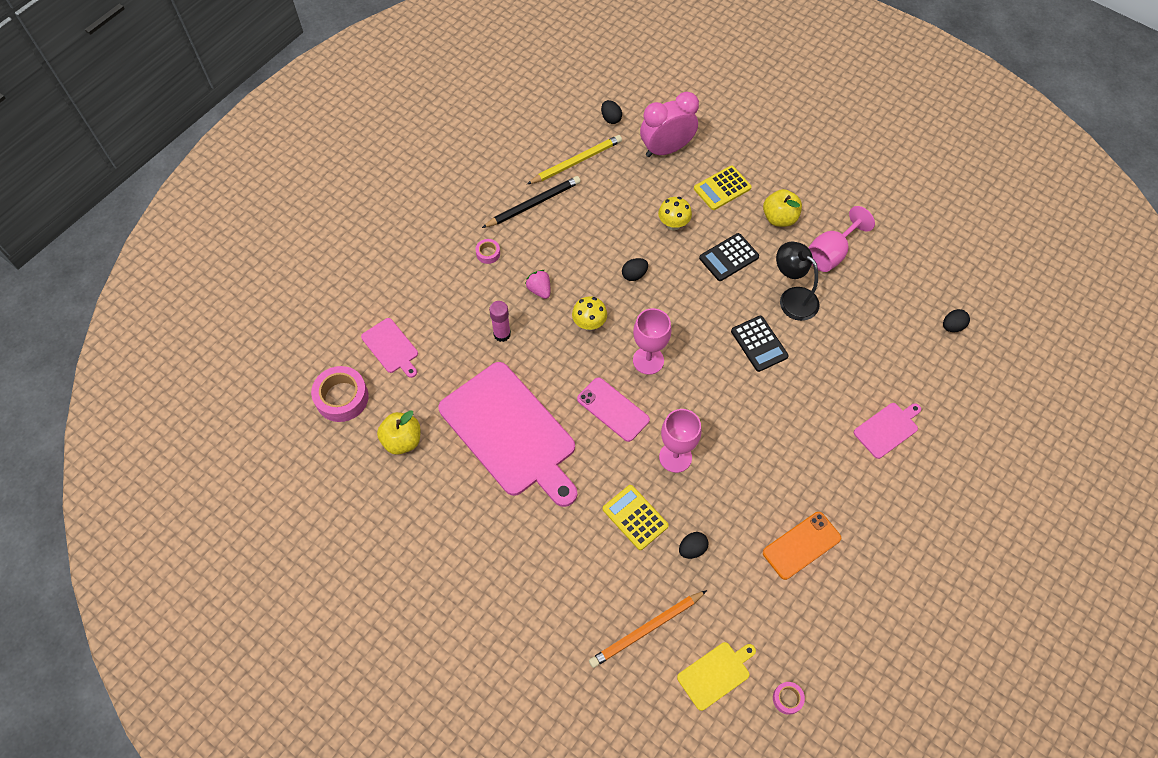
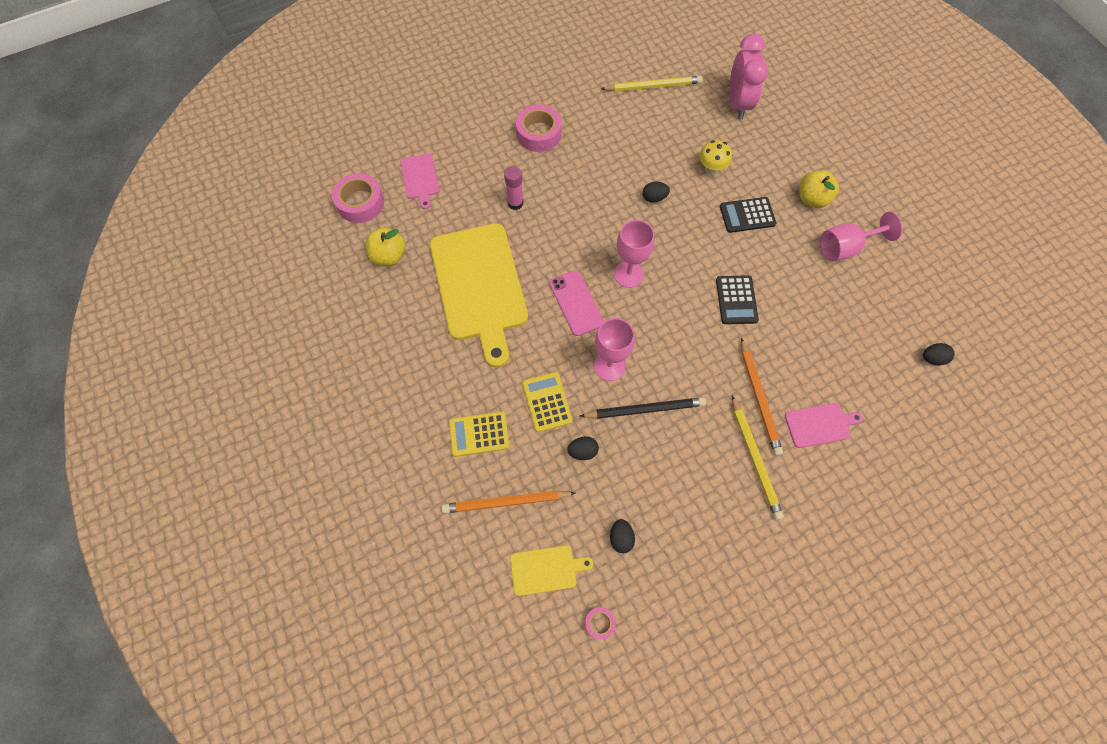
camera: 25 degrees right, 5 degrees up
pink cutting board [438,362,577,507] -> yellow cutting board [430,223,528,367]
pink tape [476,239,500,264] -> pink tape [516,105,562,152], size x2.03
black pencil [482,176,581,228] -> black pencil moved to [580,397,706,419]
pink strawberry [525,270,550,299] -> none
yellow mushroom [572,296,607,331] -> none
black egg [601,100,622,124] -> black egg moved to [610,519,635,553]
pink clock [640,92,699,157] -> pink clock turned 90 degrees clockwise [730,34,768,119]
yellow calculator [694,165,752,210] -> yellow calculator moved to [449,411,509,457]
orange phone [763,512,841,580] -> none
black lamp [776,242,820,321] -> none
none -> yellow pencil [732,396,784,520]
none -> orange pencil [741,338,783,456]

